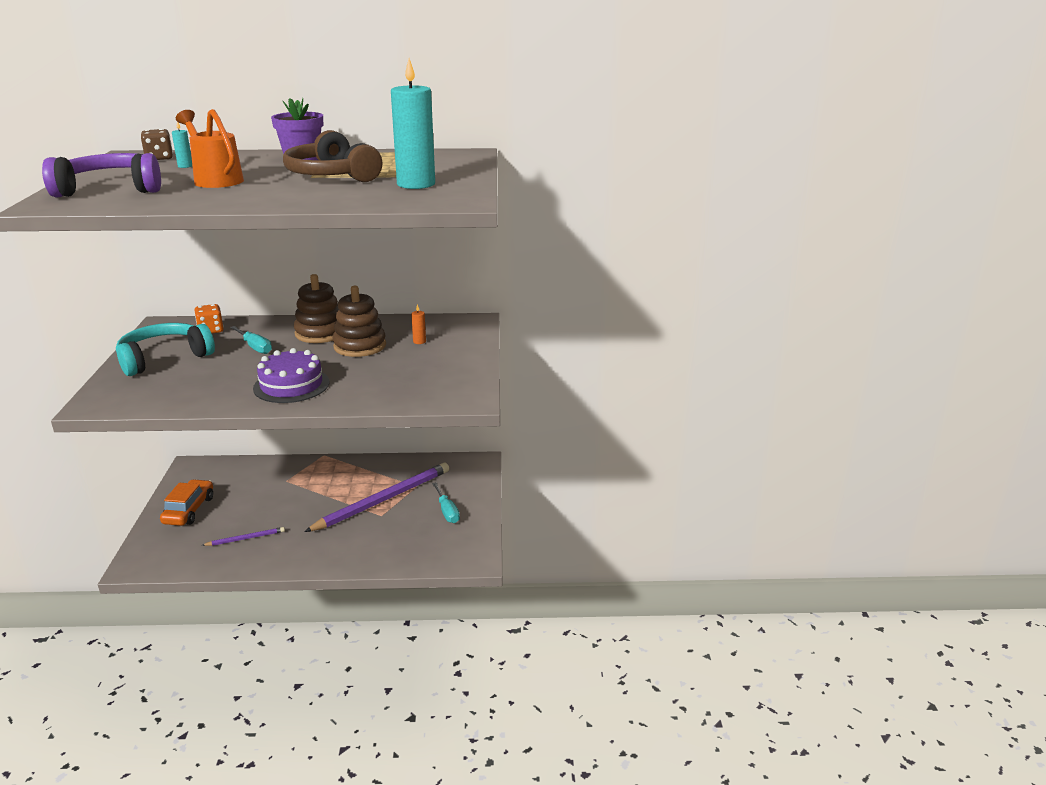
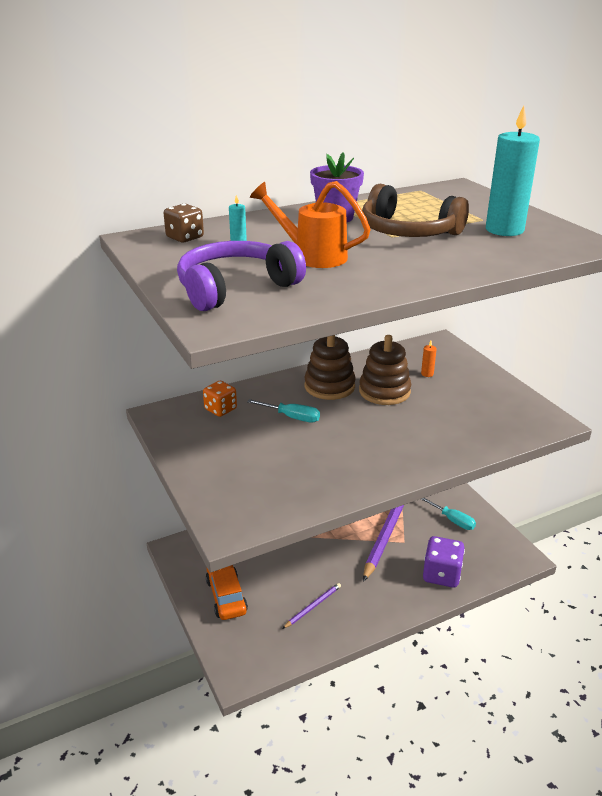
camera: 25 degrees left, 5 degrees up
turquoise headphones [116,323,215,376] -> none
purple cake [253,348,329,403] -> none
none -> purple dice [423,536,465,588]

